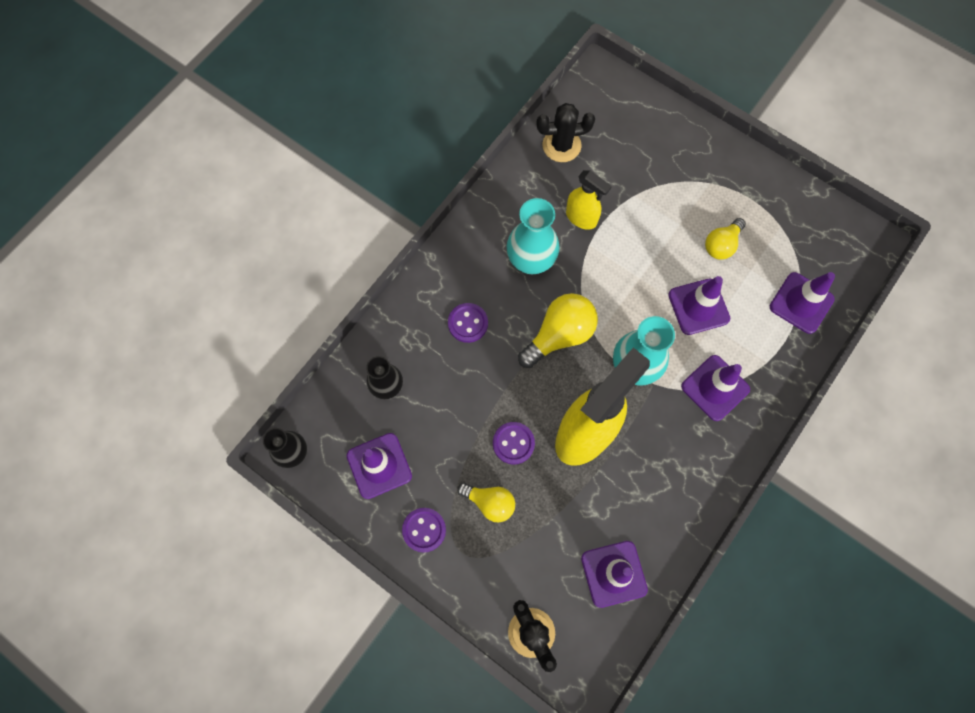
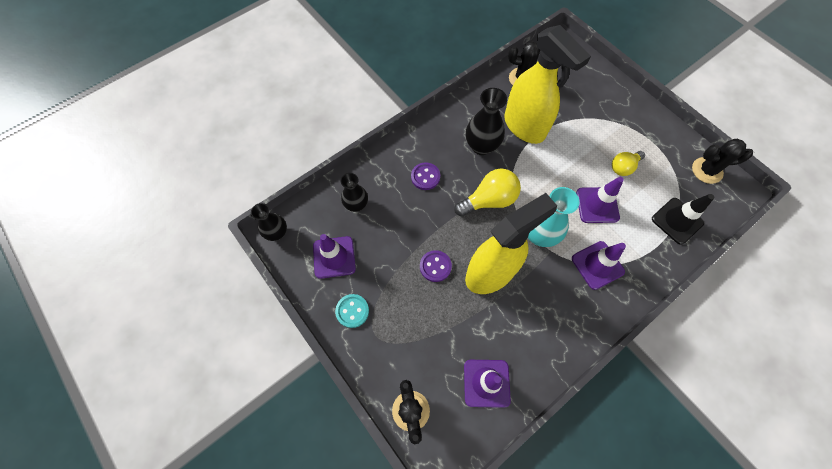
camera: 15 degrees right, 5 degrees down
purple button [402,508,446,553] -> turquoise button [335,294,369,328]
yellow light bulb [457,483,515,522] -> none
turquoise vase [506,198,560,274] -> black vase [466,88,507,155]
yellow spray bottle [566,170,612,230] -> yellow spray bottle [504,25,591,144], size x1.98
purple traffic cone [770,272,835,334] -> black traffic cone [652,194,714,245]
none -> black cactus [692,139,753,184]

